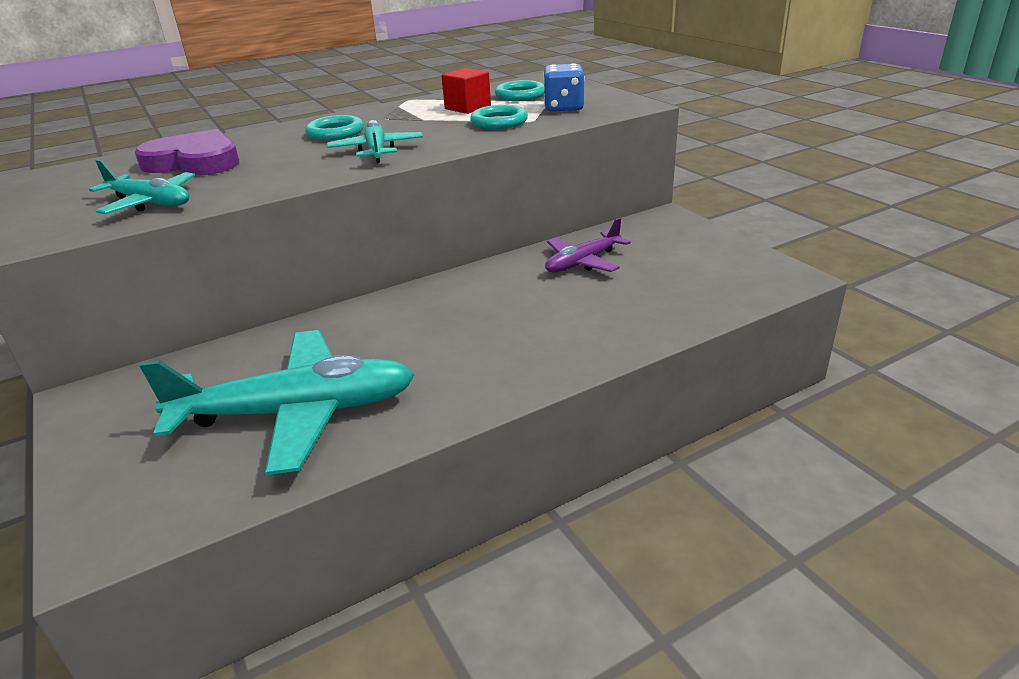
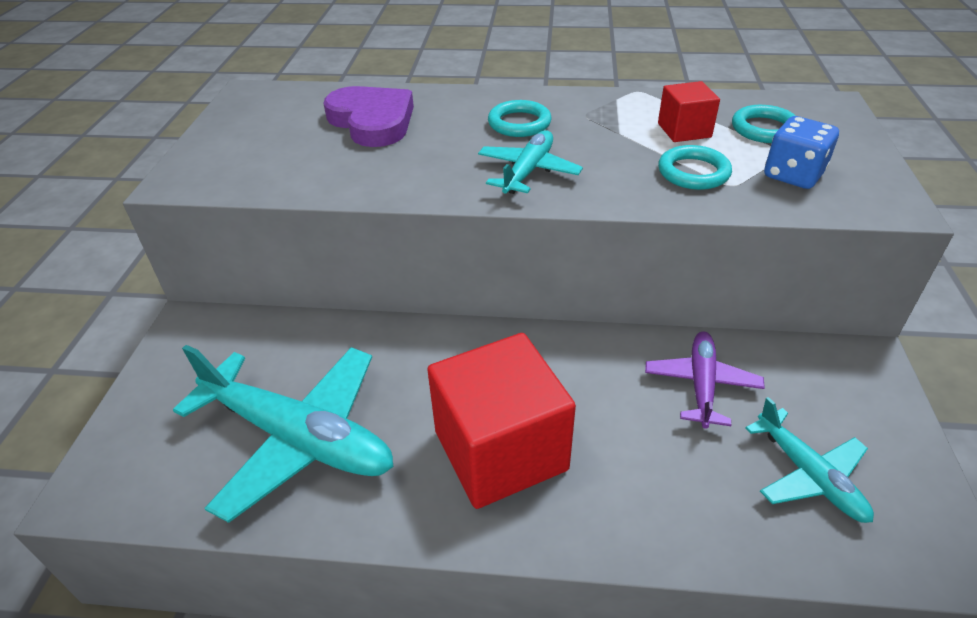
camera: 35 degrees right, 10 degrees up
turquoise plane [89,160,195,214] -> turquoise plane moved to [745,397,874,523]
purple plane [545,218,631,273] -> purple plane turned 105 degrees clockwise [645,332,765,429]
none -> red cube [427,333,576,509]

